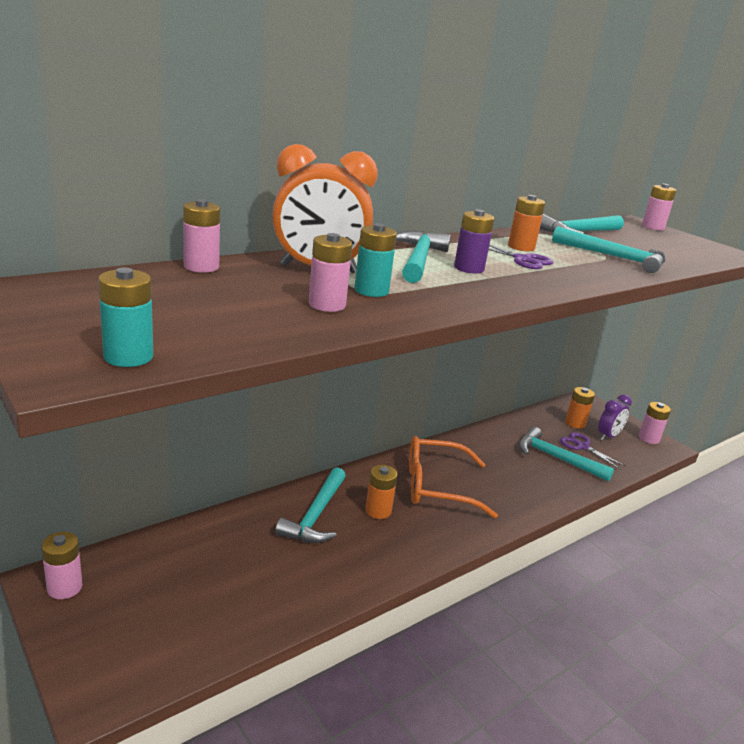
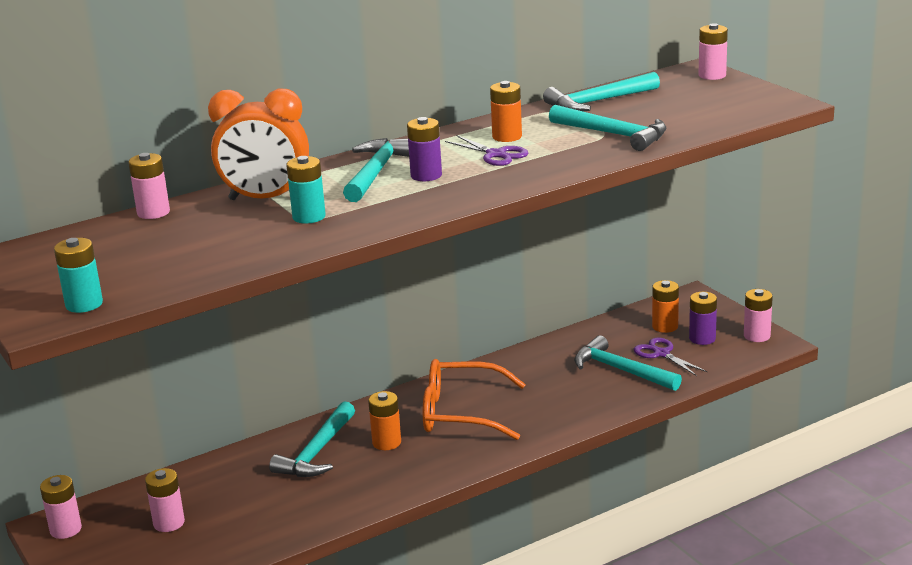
camera: 10 degrees right, 0 degrees up
pink battery [309,233,352,312] -> pink battery moved to [145,468,185,532]
purple clock [598,394,632,441] -> purple battery [689,292,717,345]

